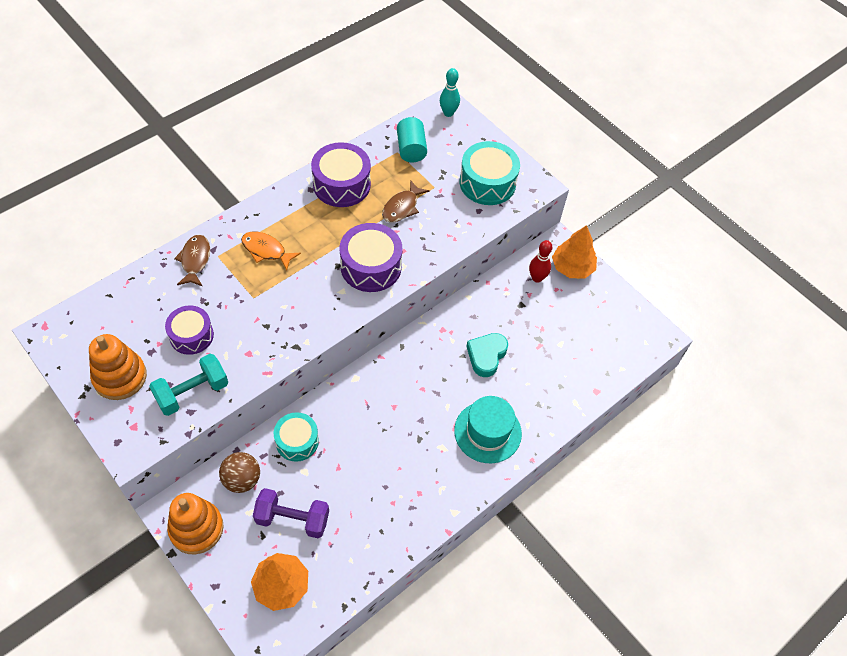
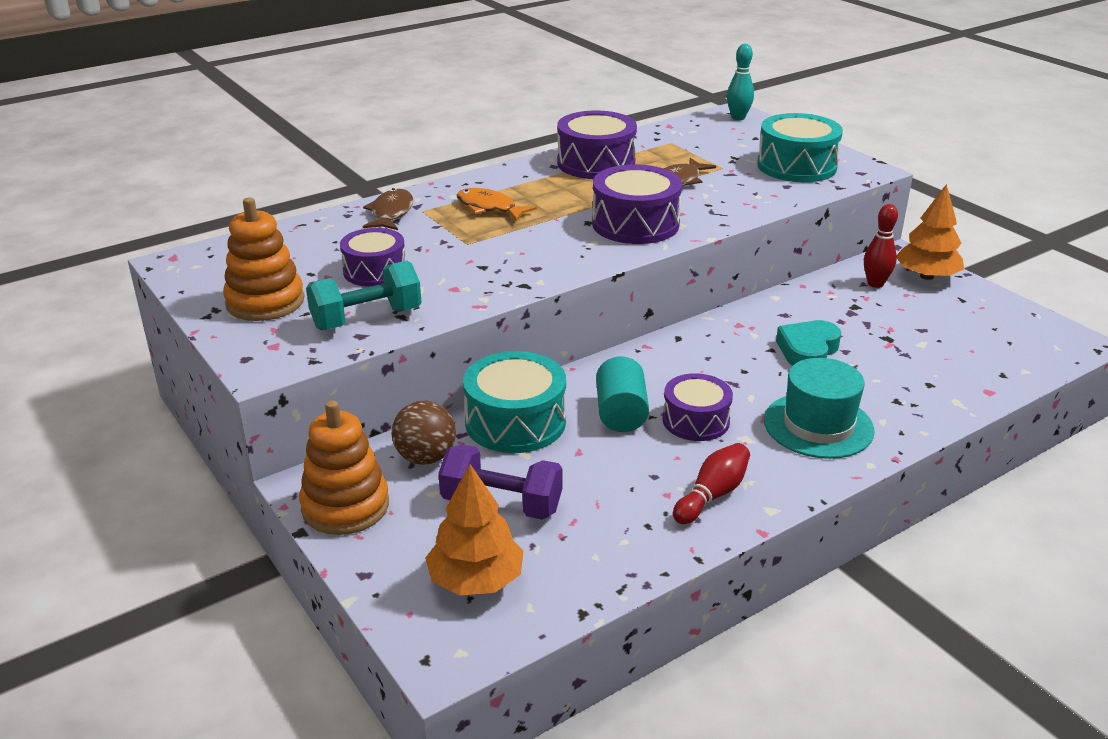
camera: 10 degrees right, 25 degrees down
turquoise drum [274,412,319,462] -> turquoise drum [463,351,566,453], size x1.50
turquoise cylinder [397,117,427,163] -> turquoise cylinder moved to [596,357,649,432]
none -> purple drum [663,373,733,441]
none -> red bowling pin [673,443,750,524]

